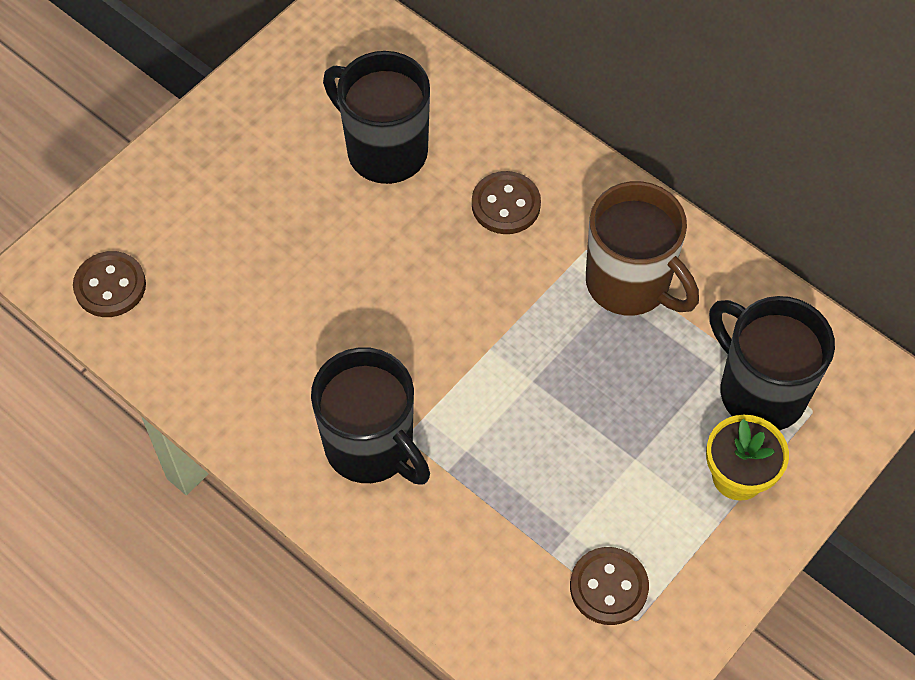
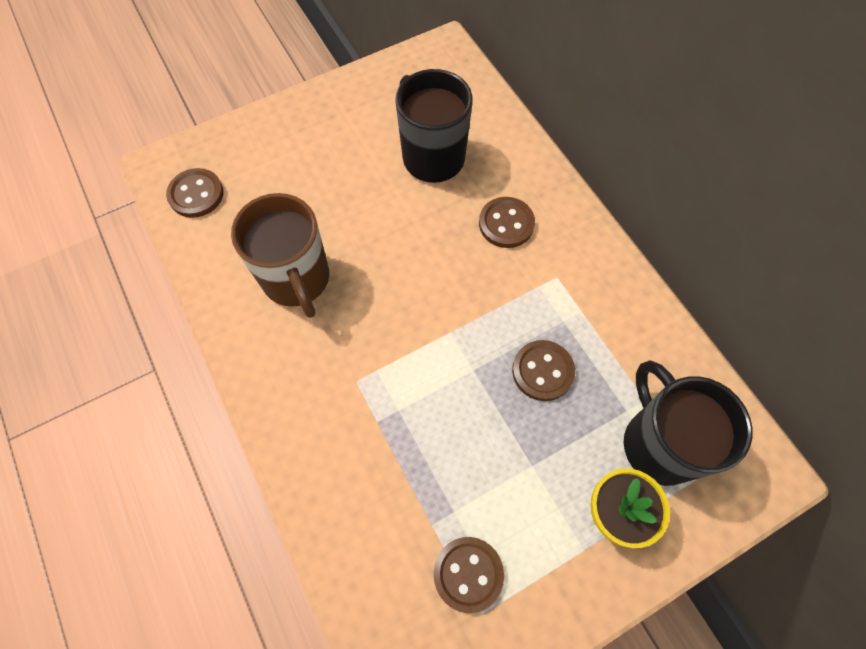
camera: 20 degrees right, 5 degrees up
black mug [311,347,430,485] -> none
brown mug [586,181,699,316] -> brown mug moved to [231,193,329,318]
none -> brown button [512,340,575,401]

